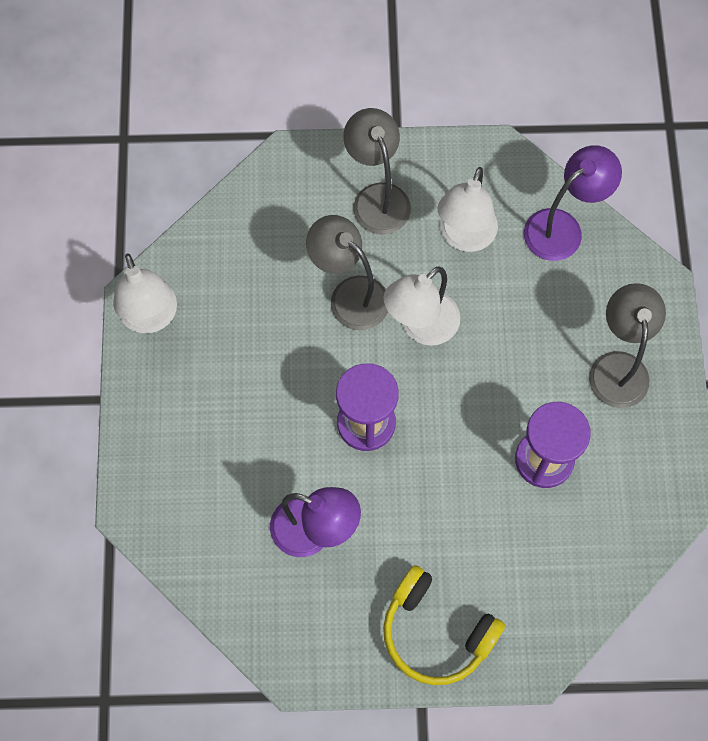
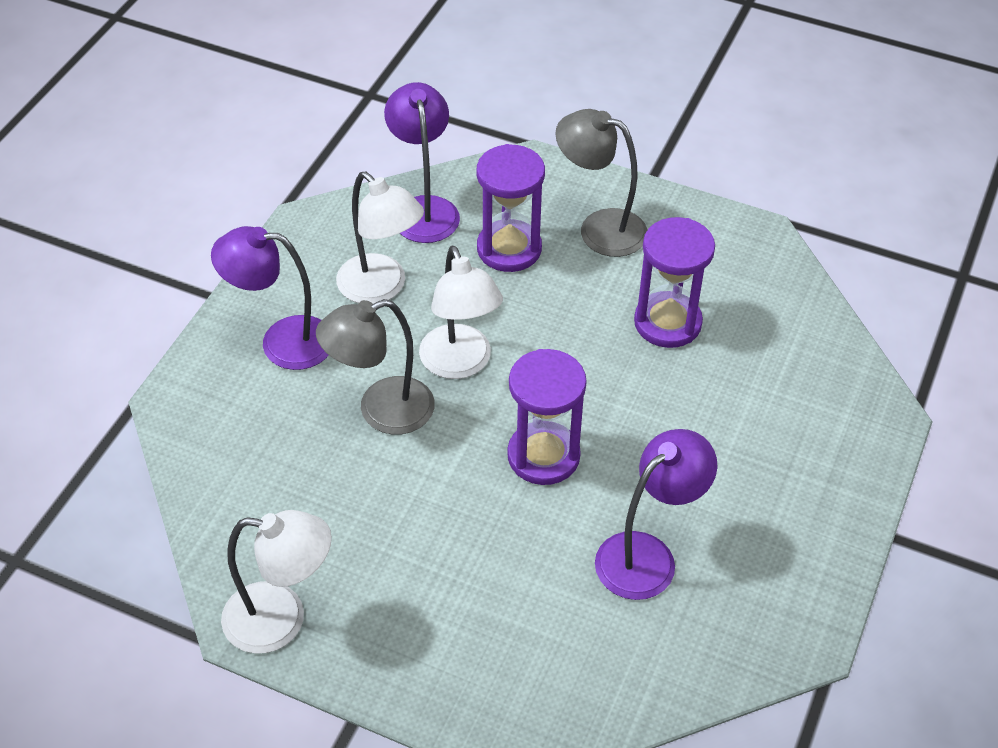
camera: 65 degrees left, 20 degrees down
grey lamp [343,108,411,234] -> purple lamp [211,226,328,370]
yellow headphones [383,565,505,685] -> none
none -> purple hourglass [477,144,545,272]

